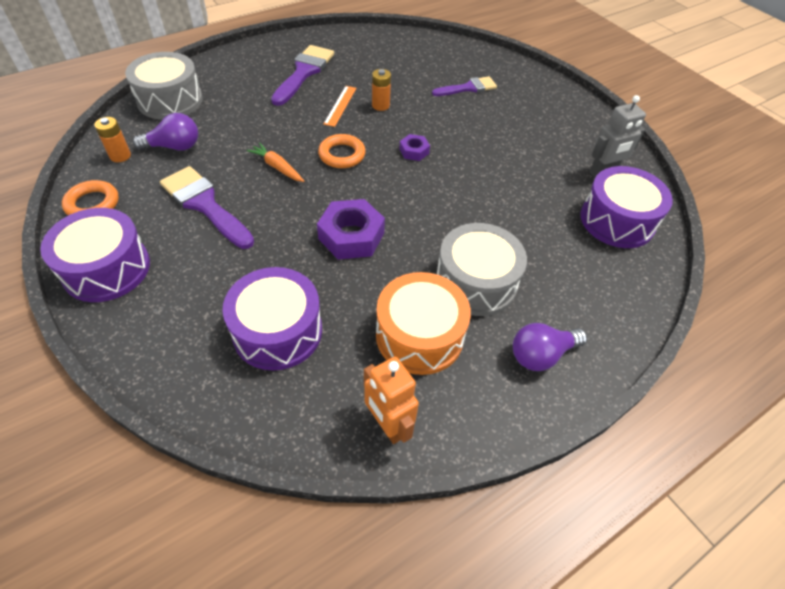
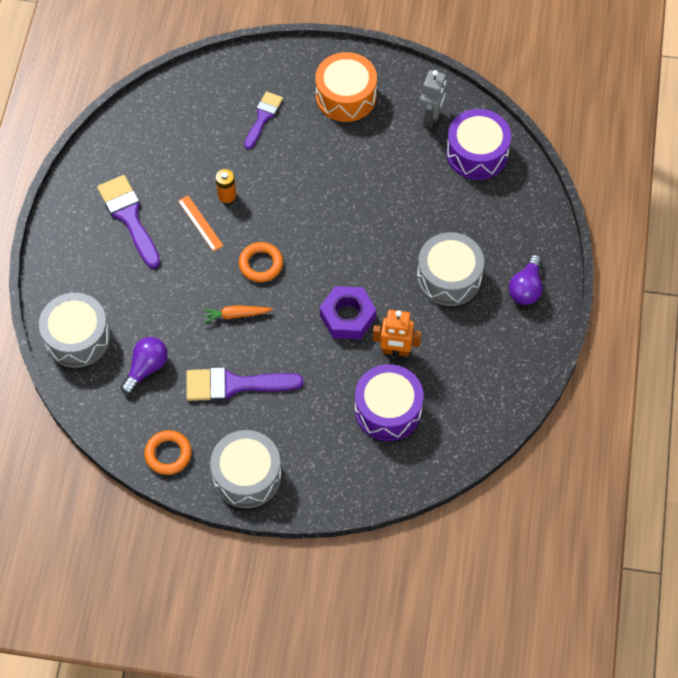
camera: 45 degrees left, 10 degrees up
purple drum [40,208,150,302] -> grey drum [210,430,281,508]
orange battery [94,117,131,162] -> none
orange robot [364,357,419,444] -> orange robot moved to [373,310,421,357]
orange drum [376,272,471,375] -> orange drum moved to [315,52,377,122]
purple nut [399,134,430,161] -> none

